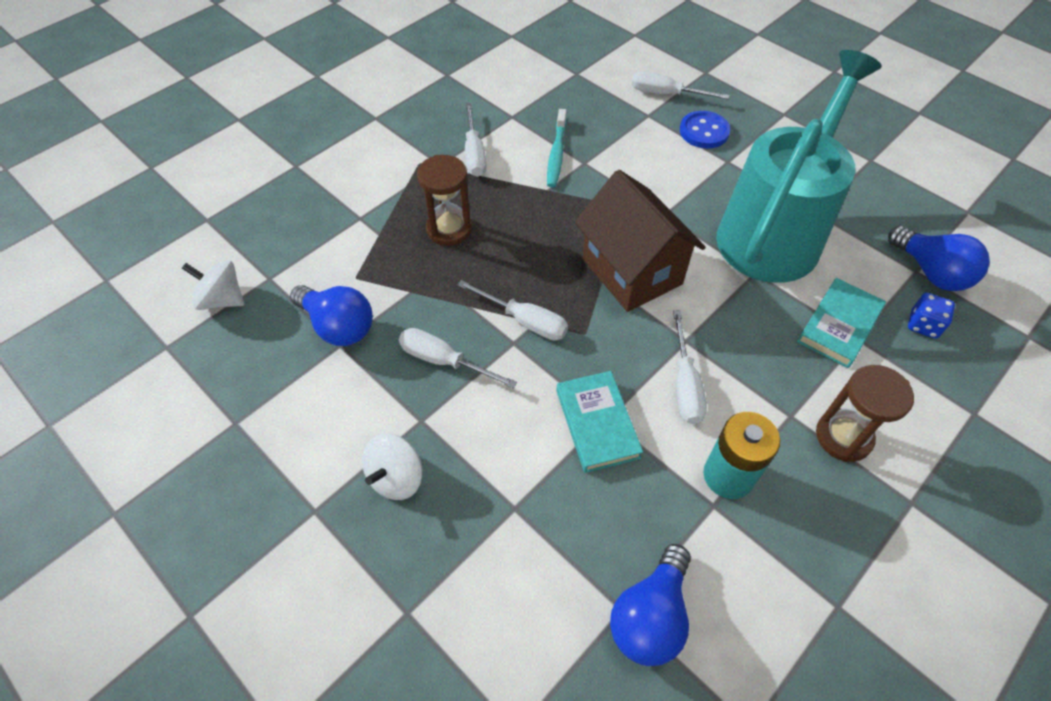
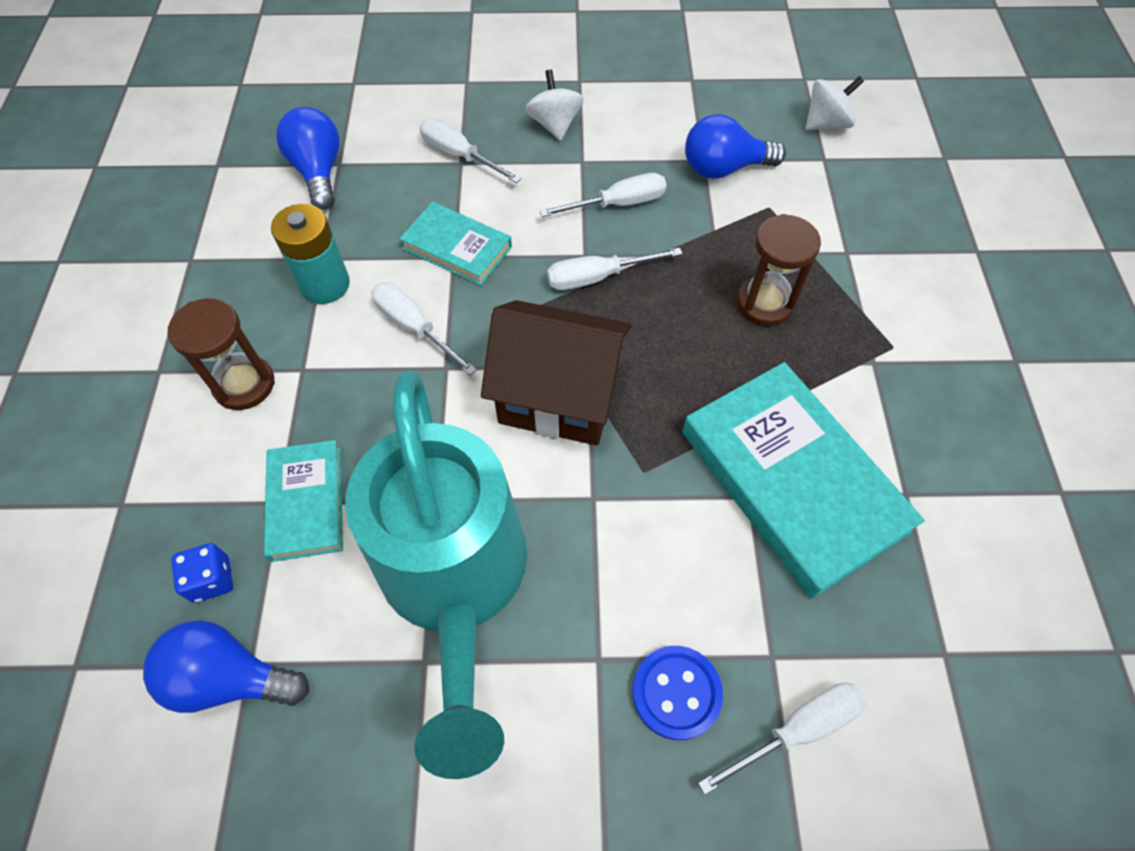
camera: 135 degrees right, 5 degrees up
white screwdriver [465,103,487,177] -> white screwdriver moved to [419,118,522,183]
turquoise toothbrush [547,109,567,188] -> turquoise book [682,362,925,599]

